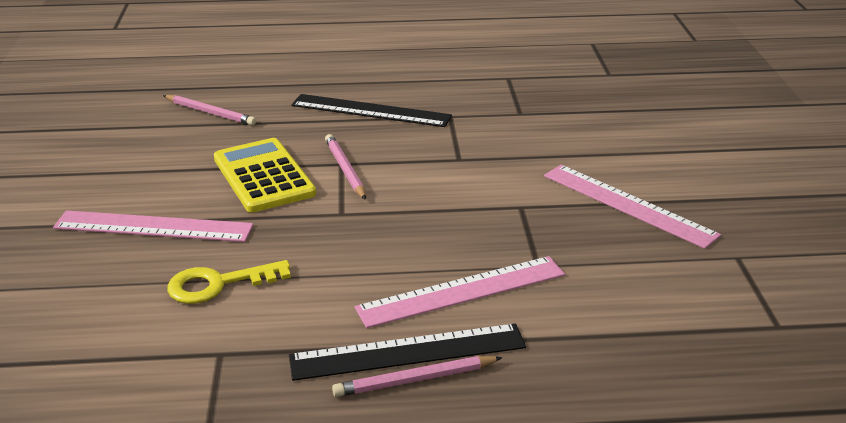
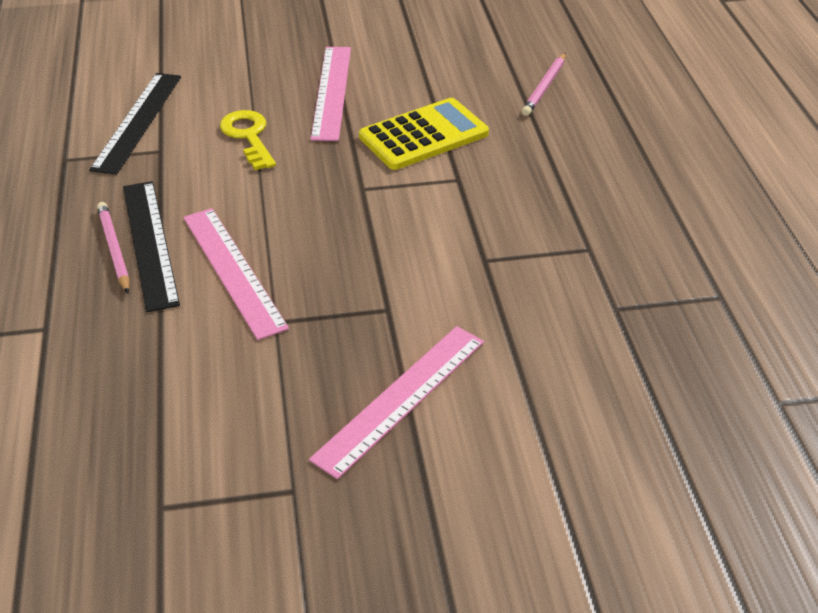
camera: 85 degrees right, 10 degrees up
black ruler [291,94,452,127] -> black ruler moved to [89,73,181,175]
pink pencil [325,134,366,200] -> none

